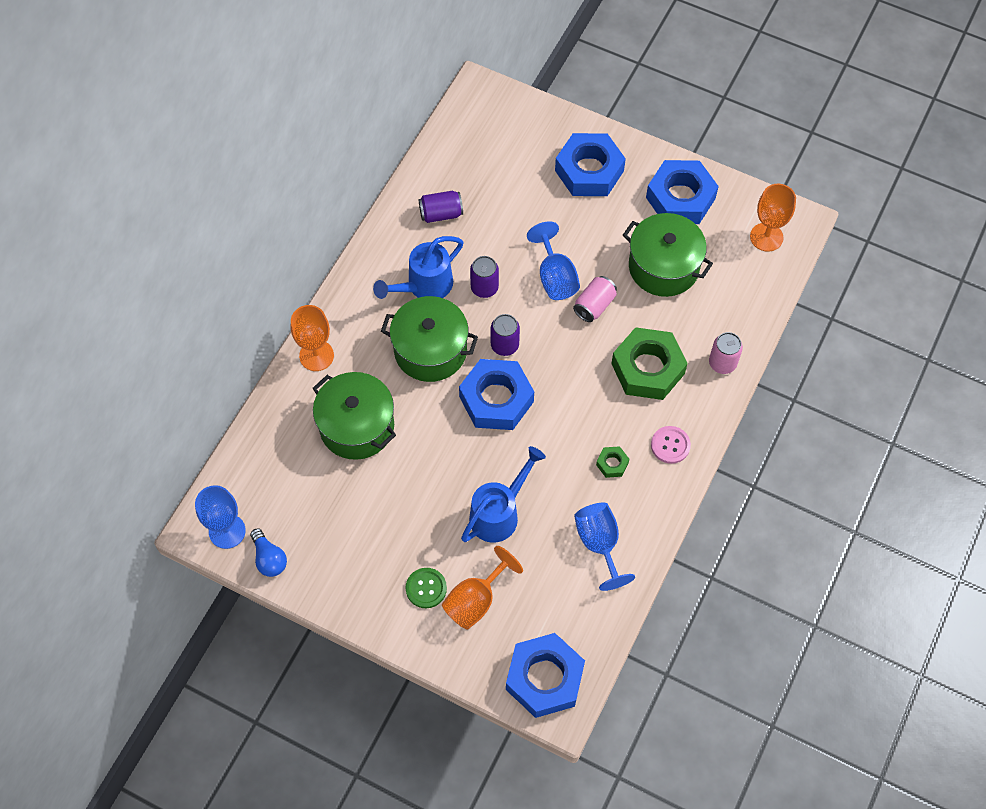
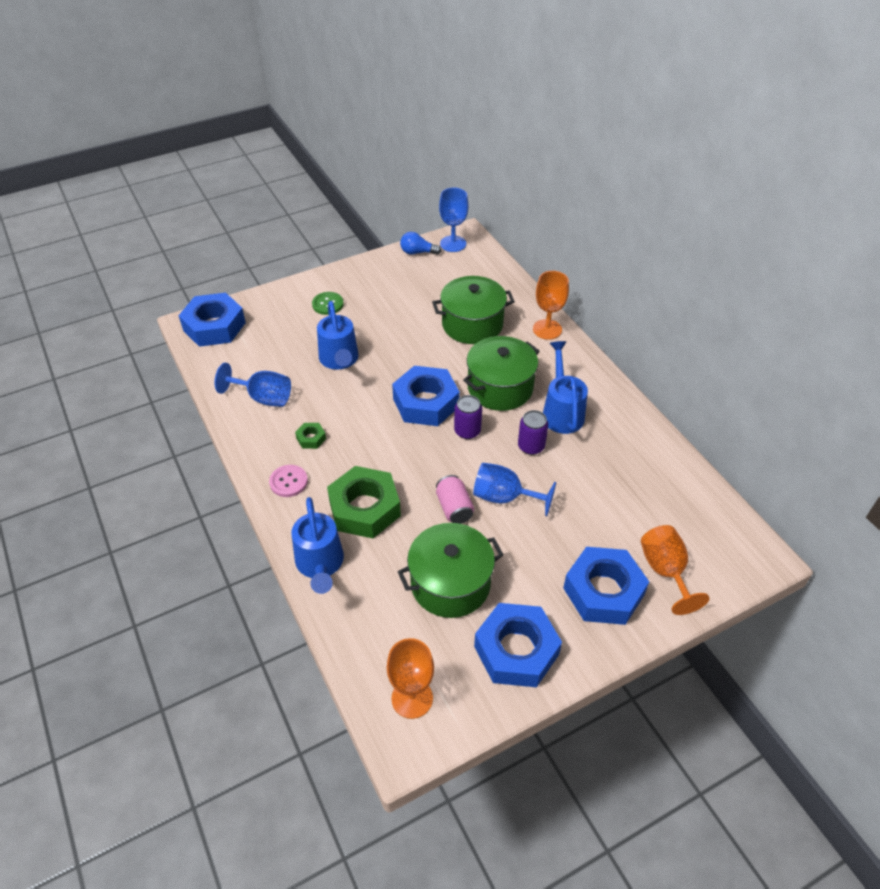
camera: 125 degrees right, 15 degrees down
purple can [419,191,463,223] -> none
orange goblet [442,546,523,630] -> orange goblet moved to [641,525,710,615]
pink can [709,332,743,374] -> blue watering can [292,497,344,594]

